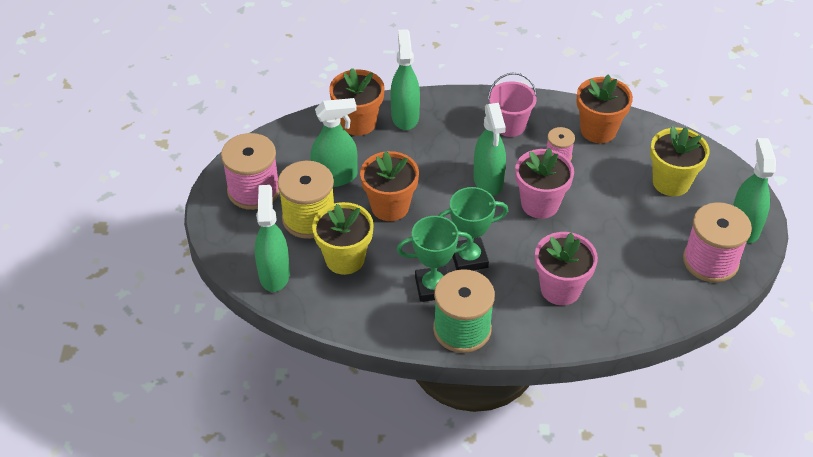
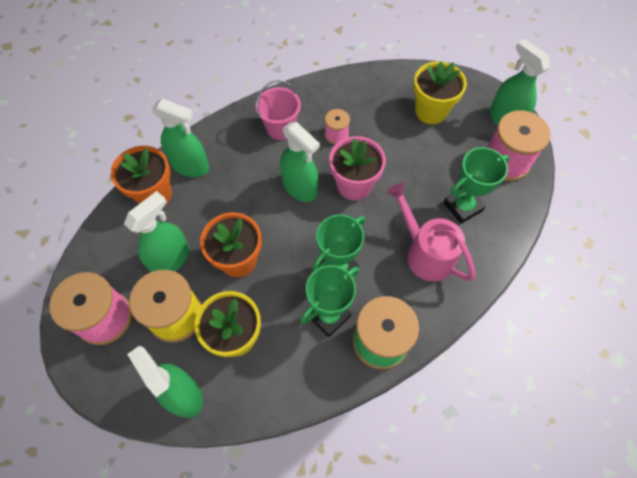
camera: 35 degrees left, 15 degrees up
green spray bottle [391,29,420,130] -> green spray bottle turned 150 degrees clockwise [152,98,209,177]
pink flower pot [535,232,598,305] -> pink watering can [387,183,476,282]
orange flower pot [576,74,633,143] -> none
none -> green trophy [443,147,510,224]

